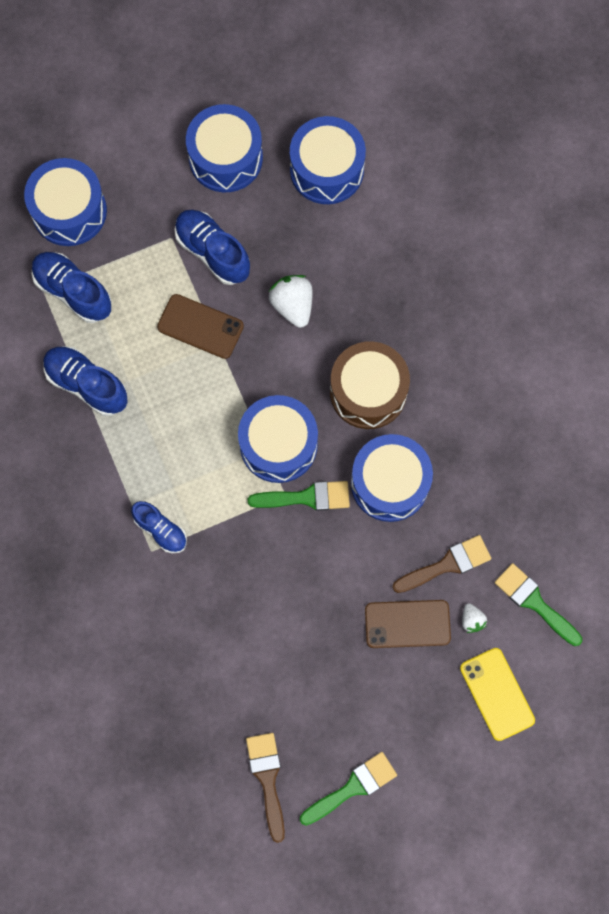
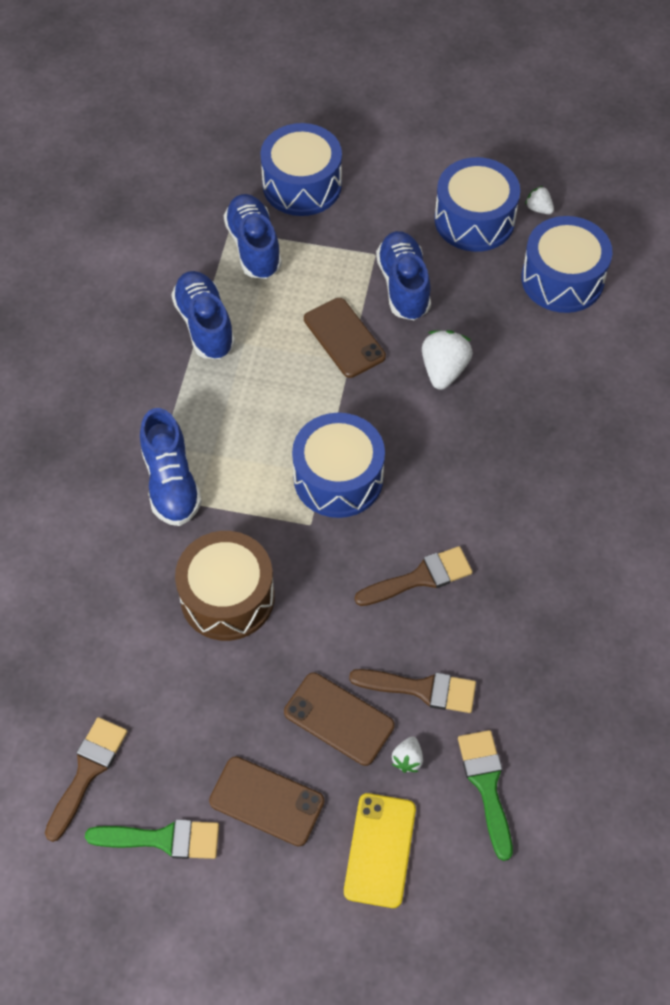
camera: 35 degrees right, 15 degrees down
blue shoe [131,501,187,553] -> blue shoe [140,408,202,526], size x1.54
green brush [248,481,350,511] -> none
brown drum [330,341,410,429] -> brown drum moved to [175,531,275,641]
blue drum [351,434,433,522] -> brown brush [354,546,472,606]
none -> brown phone [209,756,325,847]
none -> white strawberry [525,186,554,214]

